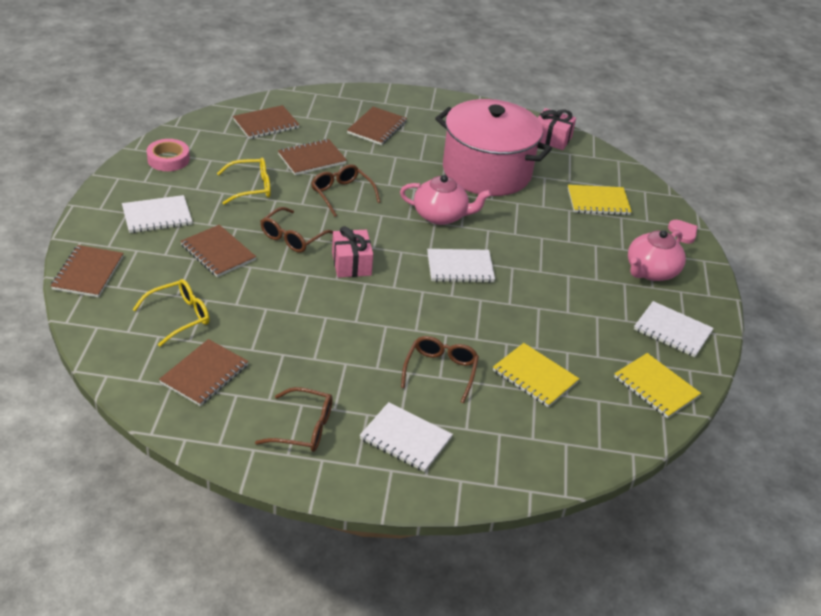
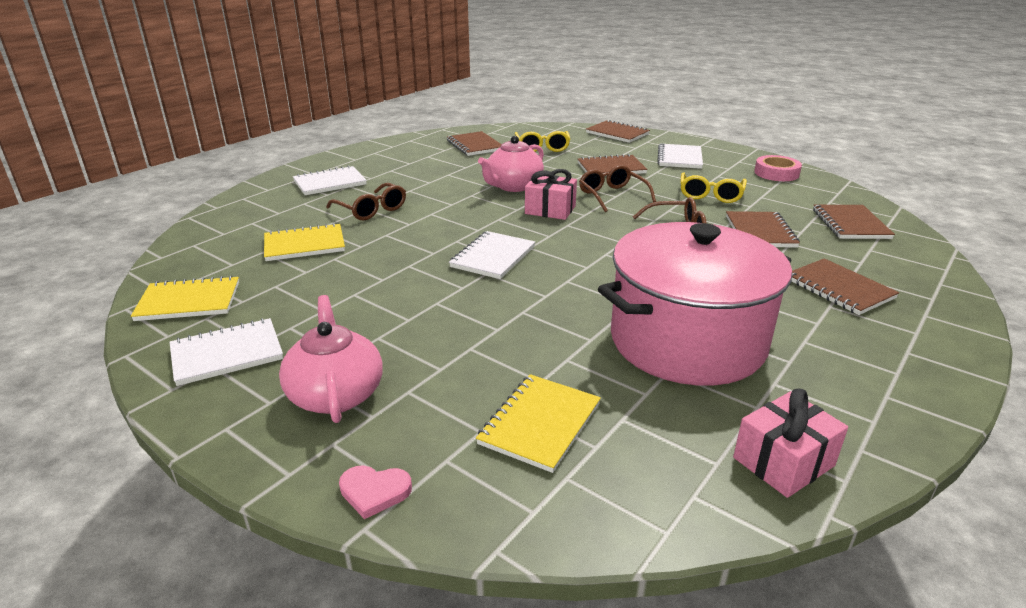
camera: 125 degrees right, 10 degrees down
brown glasses [255,387,333,452] -> none
pink teapot [400,175,492,225] -> pink teapot moved to [478,136,544,192]

